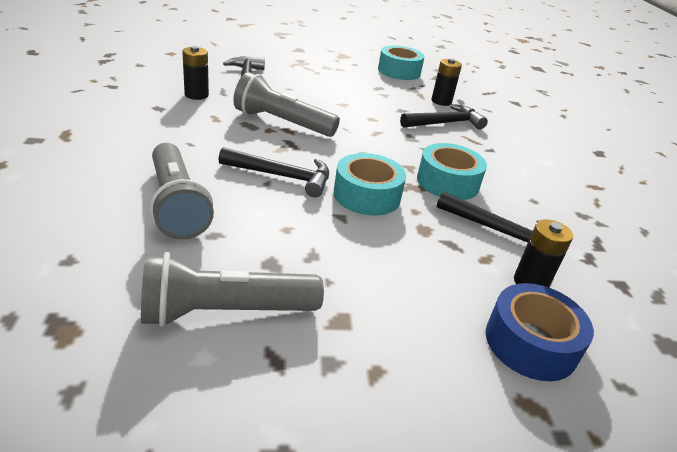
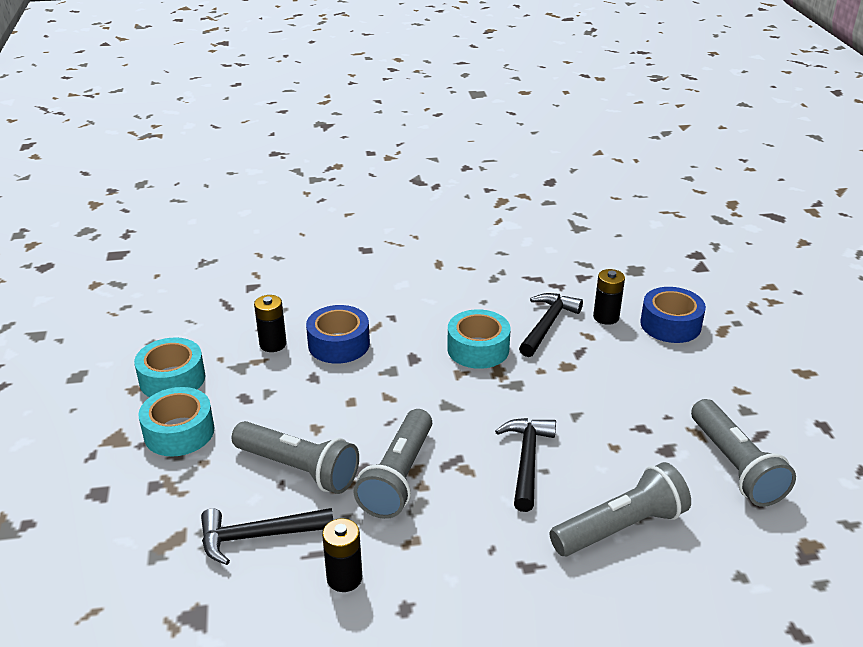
camera: 90 degrees left, 0 degrees up
turquoise tape [334,153,406,216] -> turquoise tape moved to [138,387,215,456]
black hammer [400,104,488,130] -> blue tape [306,305,370,364]
none -> grey flashlight [232,421,359,494]

